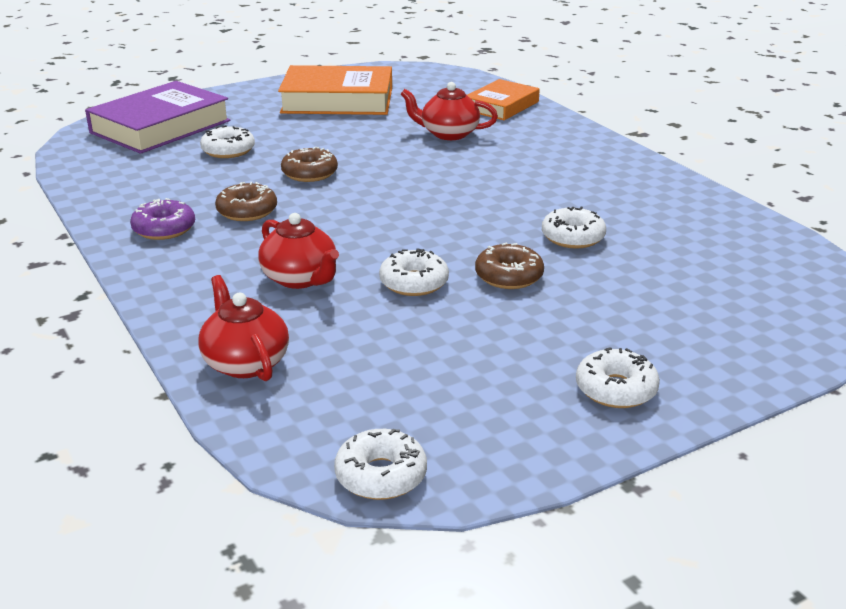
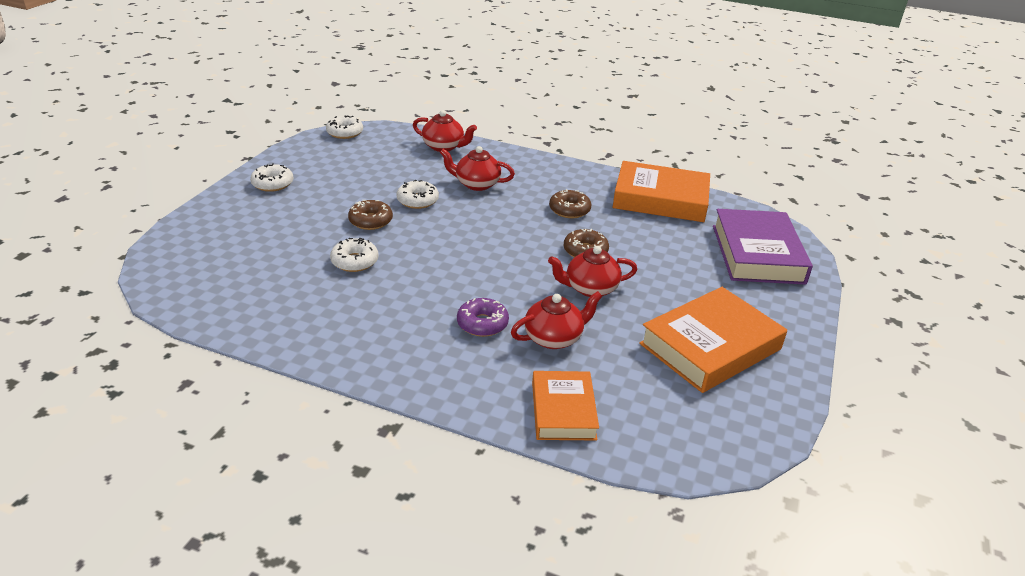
camera: 140 degrees right, 5 degrees up
purple donut [130,198,195,240] -> purple donut moved to [457,298,509,337]
white donut [200,125,255,158] -> none
none -> red teapot [548,246,637,297]
none -> orange book [613,161,710,222]

